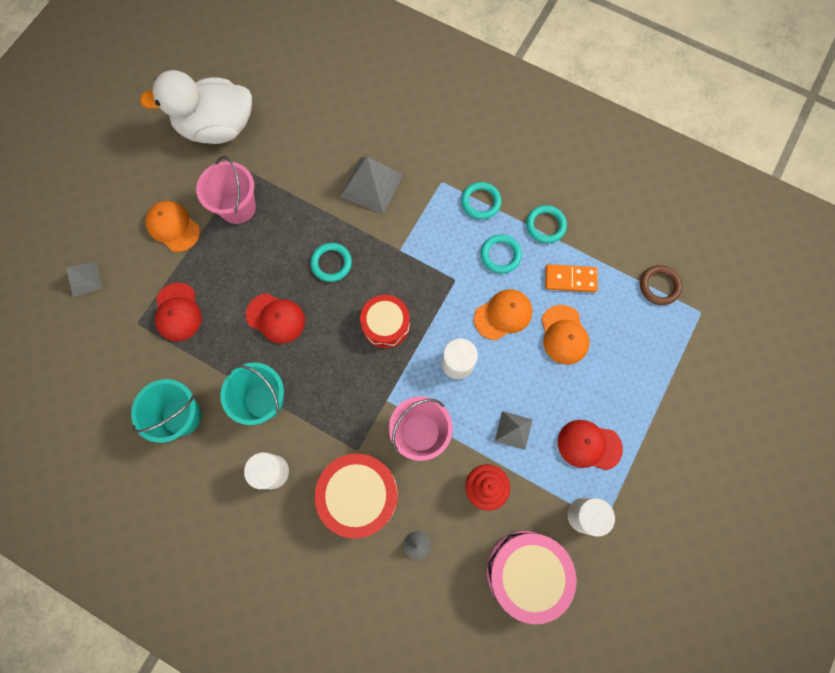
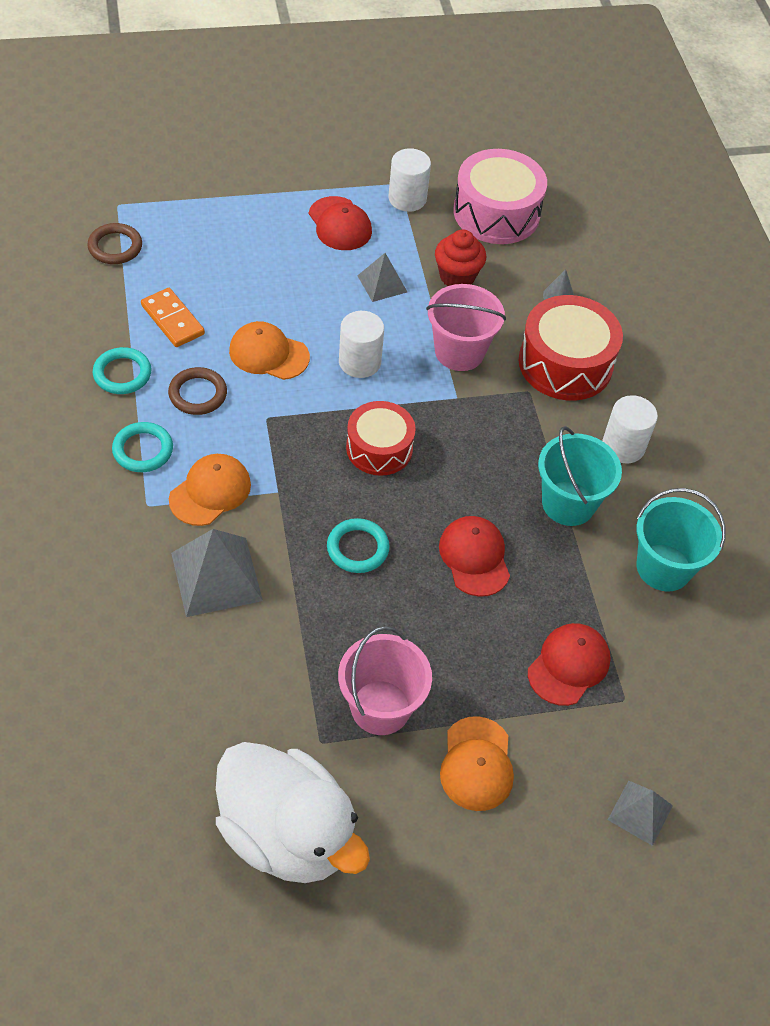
camera: 135 degrees left, 20 degrees down
turquoise ring [481,234,522,274] -> brown ring [168,367,227,415]
orange cap [541,305,590,365] -> orange cap moved to [169,454,251,526]

